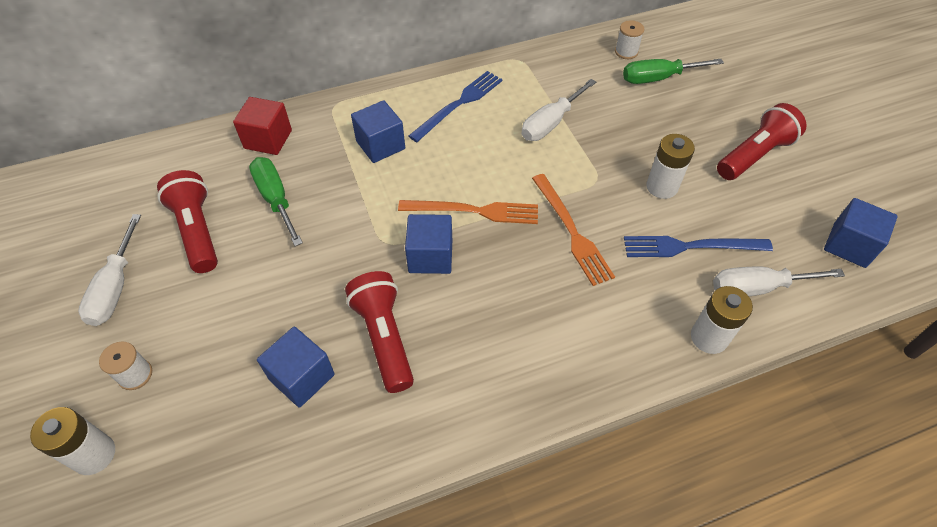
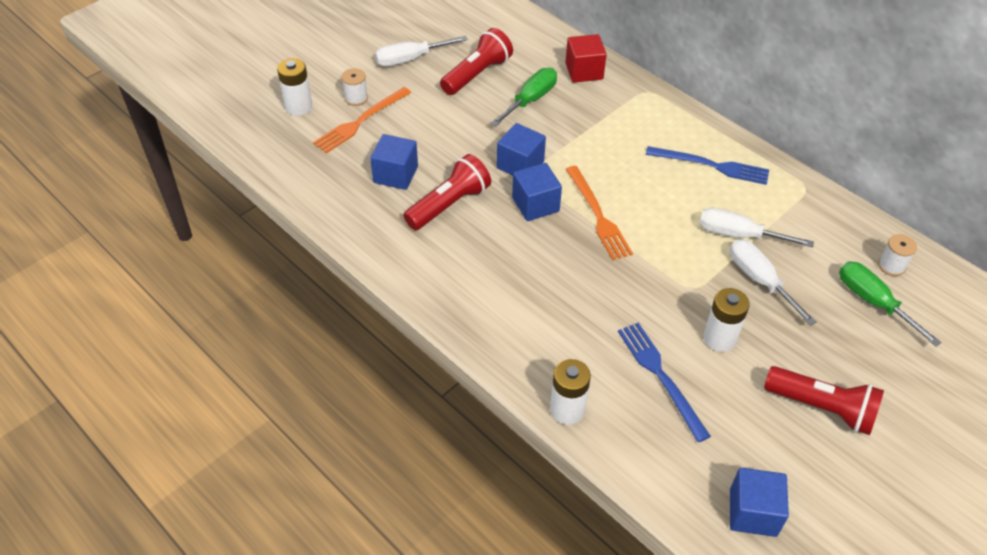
camera: 65 degrees right, 5 degrees down
blue cube [351,100,405,163] -> blue cube moved to [497,123,546,175]
orange fork [532,174,615,286] -> orange fork moved to [313,87,411,153]
white screwdriver [713,266,845,296] -> white screwdriver moved to [730,239,817,326]

